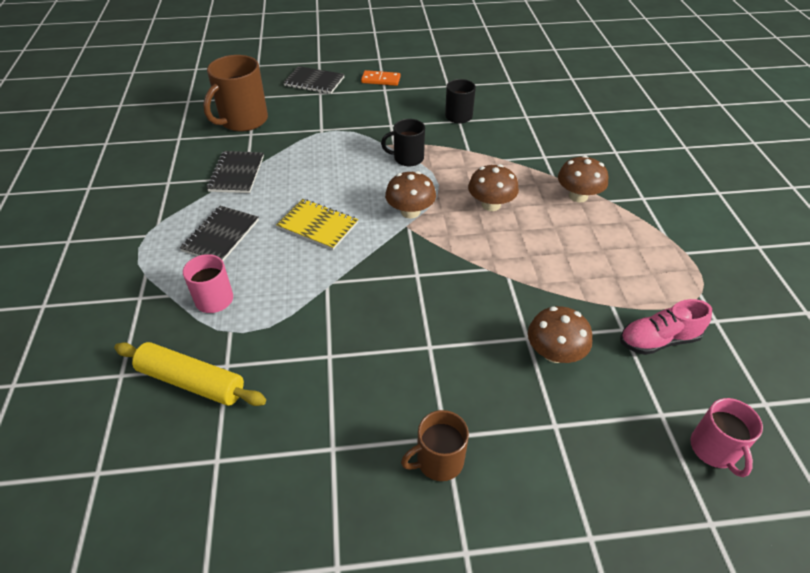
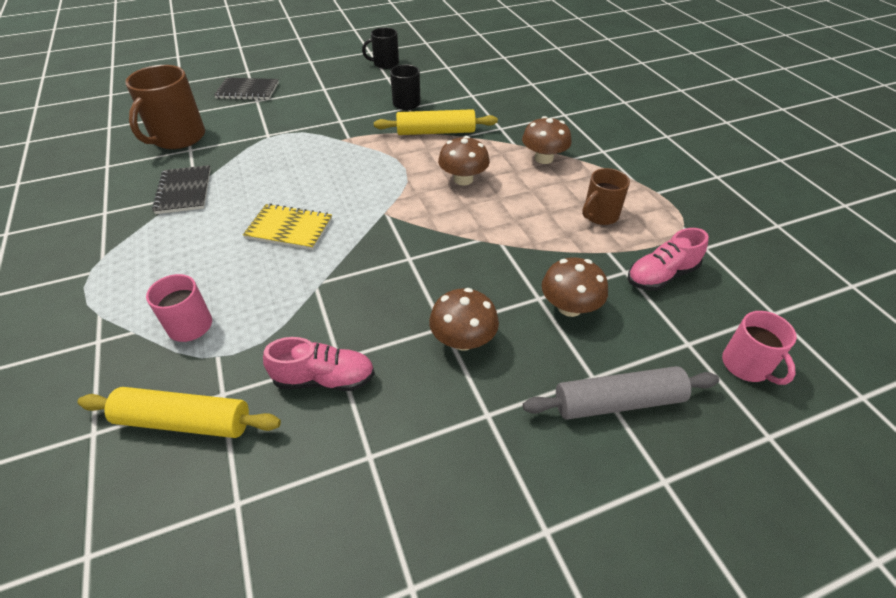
camera: 15 degrees left, 0 degrees up
black notebook [180,206,259,261] -> none
orange domino [361,70,401,86] -> none
black mug [381,119,425,166] -> black mug moved to [362,27,399,69]
brown mushroom [385,171,436,219] -> brown mushroom moved to [429,288,499,351]
brown mug [401,410,469,481] -> brown mug moved to [582,168,630,225]
none -> pink shoe [263,337,375,391]
none -> yellow rolling pin [374,109,498,135]
none -> grey rolling pin [523,366,719,420]

